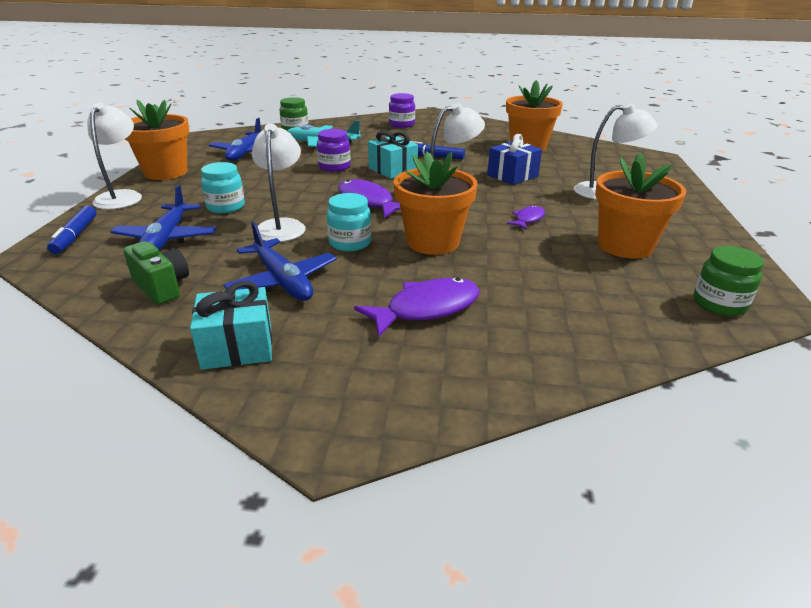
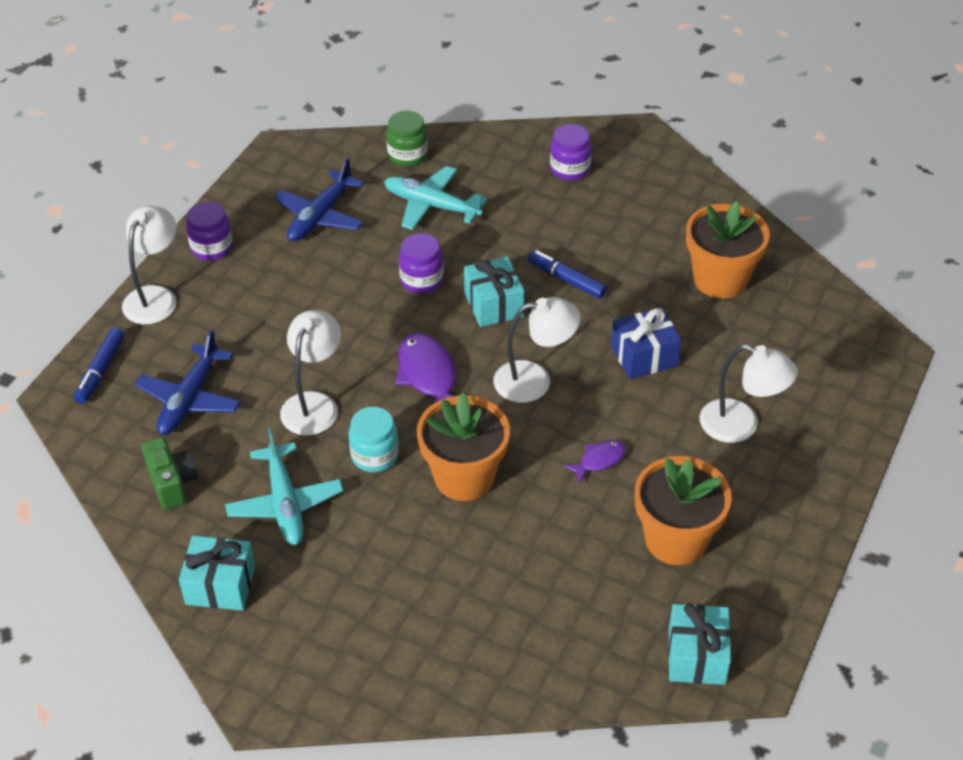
camera: 20 degrees right, 15 degrees up
orange flower pot [125,100,189,180] -> purple jar [186,202,233,261]
turquoise jar [201,162,245,213] -> none
blue plane [223,222,336,301] -> turquoise plane [225,428,343,545]
purple fish [354,277,480,337] -> none
green jar [694,246,764,316] -> turquoise gift [668,603,731,685]

